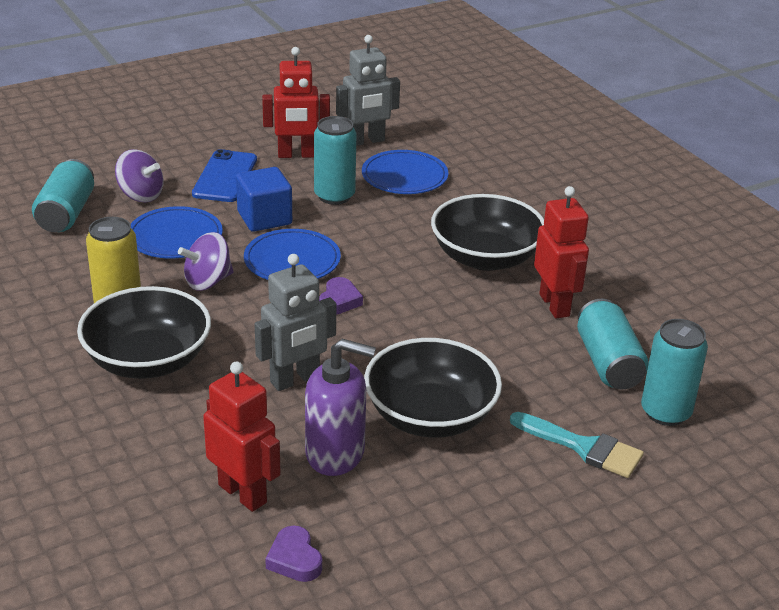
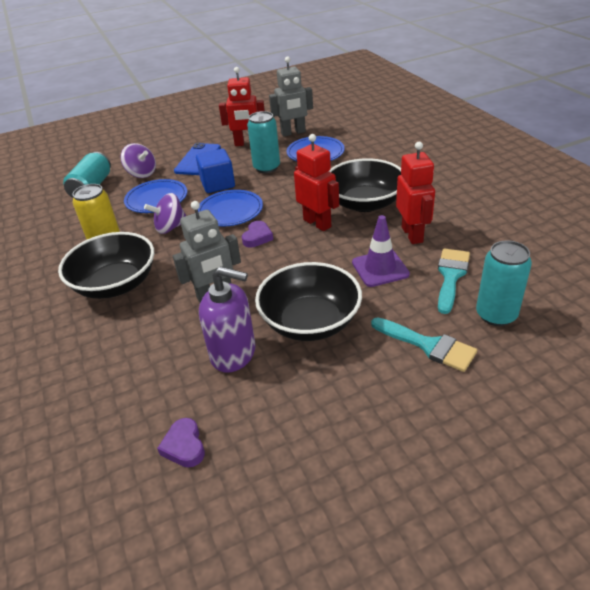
camera: 10 degrees right, 5 degrees up
red robot [203,361,281,512] -> red robot moved to [294,134,339,231]
turquoise can [577,299,649,389] -> turquoise brush [438,248,470,314]
none -> purple traffic cone [352,215,410,287]

